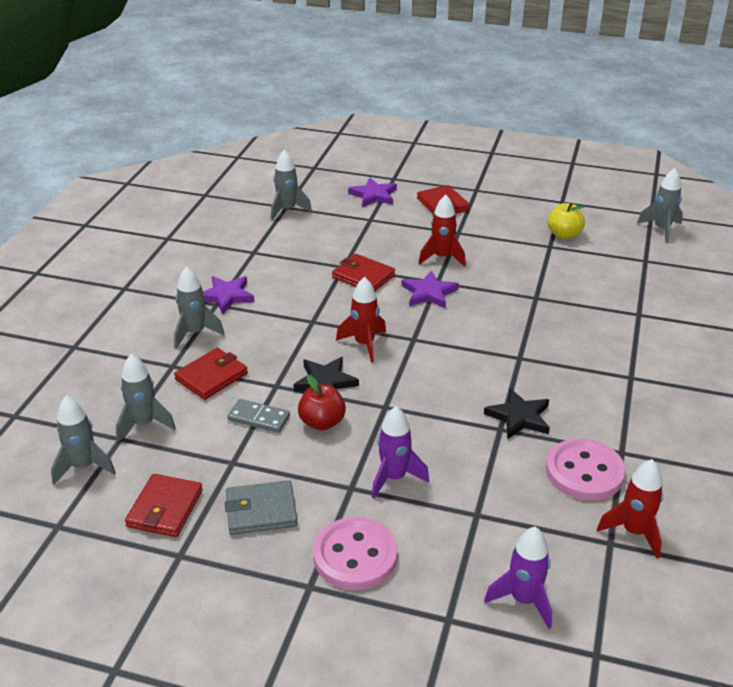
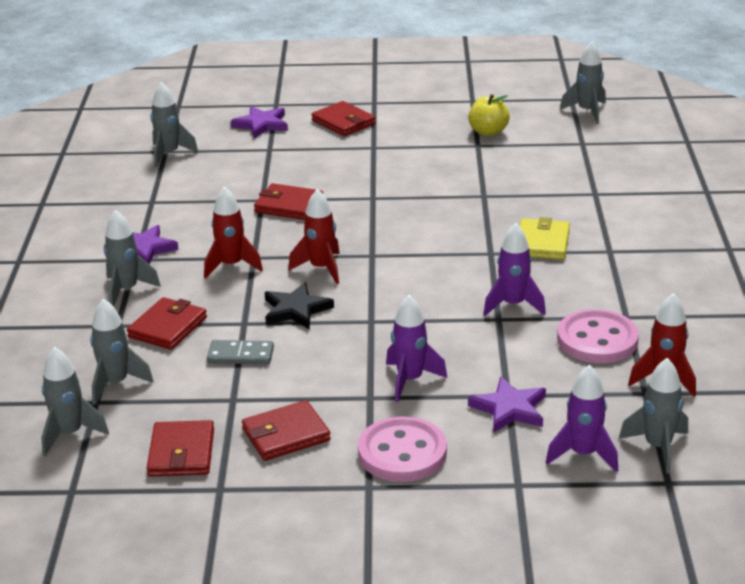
camera: 15 degrees left, 5 degrees down
grey wallet [225,480,298,535] -> red wallet [242,400,331,461]
red apple [298,375,346,431] -> none
purple star [401,270,459,309] -> purple star moved to [468,376,546,433]
red rocket [418,195,466,267] -> red rocket moved to [204,186,263,279]
black star [484,388,550,439] -> purple rocket [483,223,546,316]
none -> yellow wallet [520,217,570,260]
none -> grey rocket [619,358,688,473]

